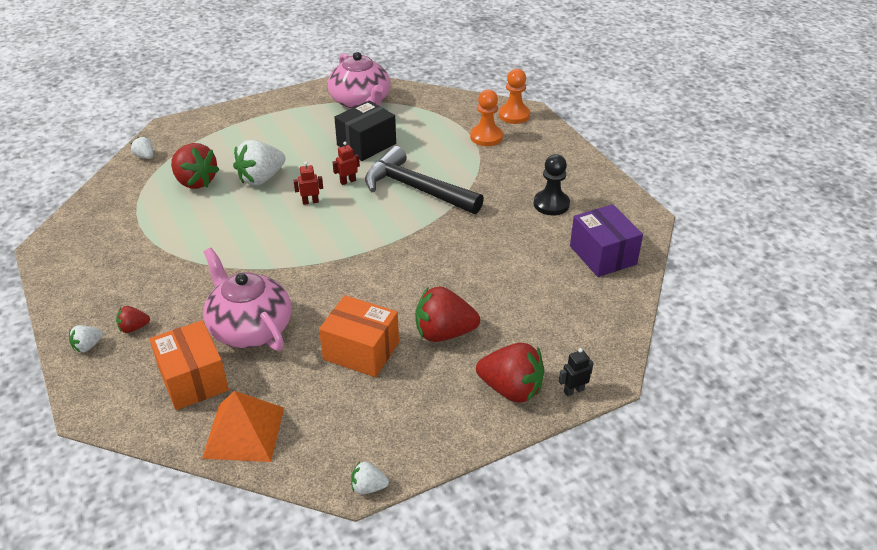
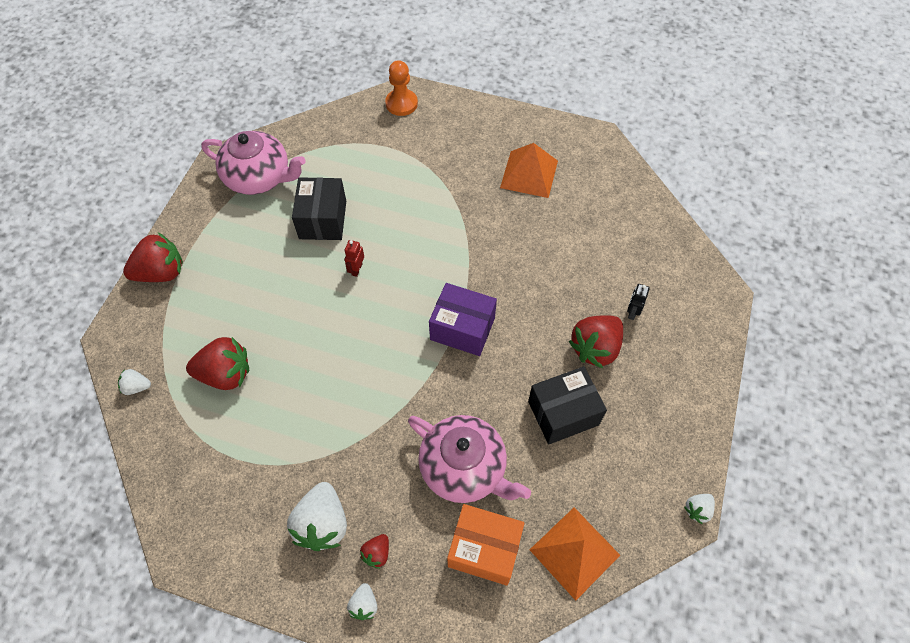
camera: 45 degrees left, 20 degrees up
pink teapot [203,248,291,351] -> pink teapot turned 150 degrees counterclockwise [408,415,531,503]
white strawberry [233,140,285,185] -> white strawberry moved to [287,482,347,551]
red robot [293,161,323,205] -> none
orange box [319,295,399,377] -> black box [528,366,607,445]
black hammer [365,146,484,214] -> none
orange pawn [470,90,503,146] -> none
red strawberry [476,343,544,403] -> red strawberry moved to [123,232,183,282]
black pawn [534,154,570,215] -> orange pyramid [500,143,558,198]
black robot [559,348,594,397] -> black robot moved to [627,284,650,320]
purple box [570,204,643,277] -> purple box moved to [429,283,497,356]

